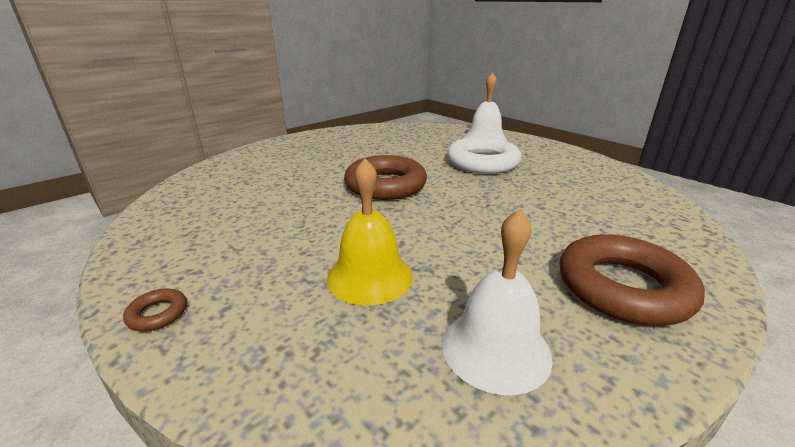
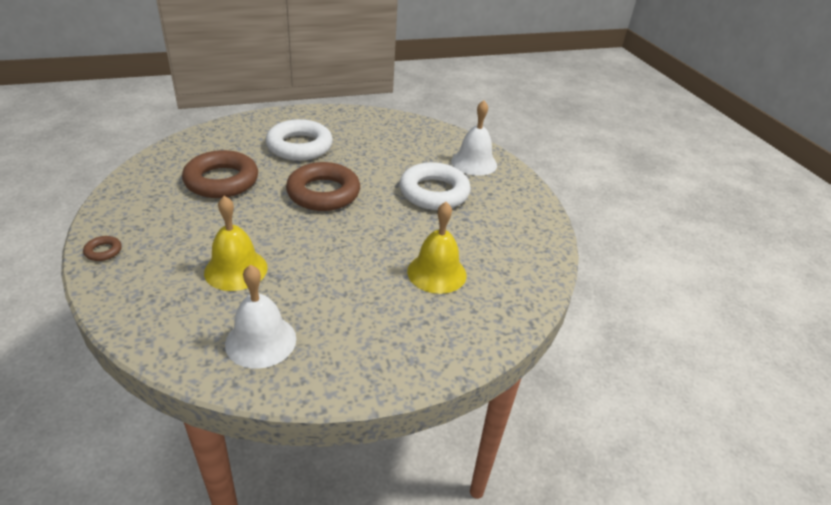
camera: 20 degrees right, 10 degrees up
brown ring [559,234,705,326] -> brown ring moved to [182,150,258,198]
none -> white ring [266,119,333,161]
none -> yellow bell [407,202,466,294]

